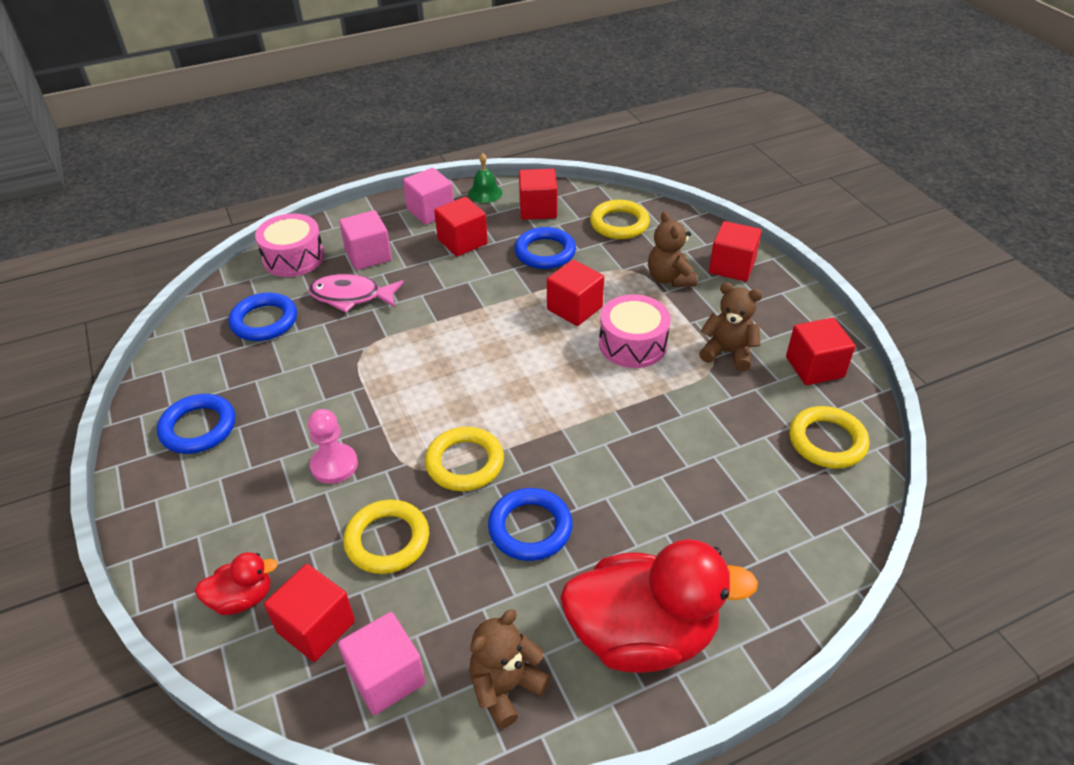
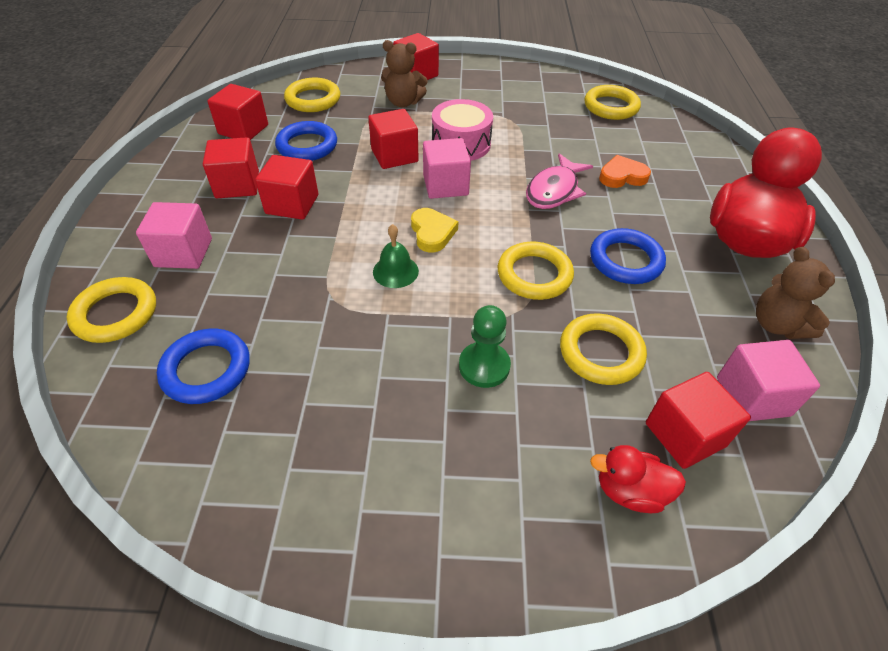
camera: 65 degrees left, 5 degrees up
blue ring [157,394,235,454] -> none
red duck [195,552,278,615] -> red duck turned 90 degrees counterclockwise [590,445,686,513]
pink drum [255,213,324,277] -> yellow ring [67,277,156,343]
pink pawn [308,409,358,484] -> green pawn [459,305,511,388]
pink fish [309,274,404,313] -> pink fish moved to [526,153,593,209]
pink cube [403,168,454,225] -> pink cube moved to [423,138,471,199]
green bell [468,153,502,203] -> green bell moved to [373,224,419,288]
brown teddy bear [699,283,763,371] -> none
red cube [786,318,855,385] -> red cube moved to [255,155,318,220]
none -> yellow heart [411,208,459,253]
none -> orange heart [599,155,651,188]

